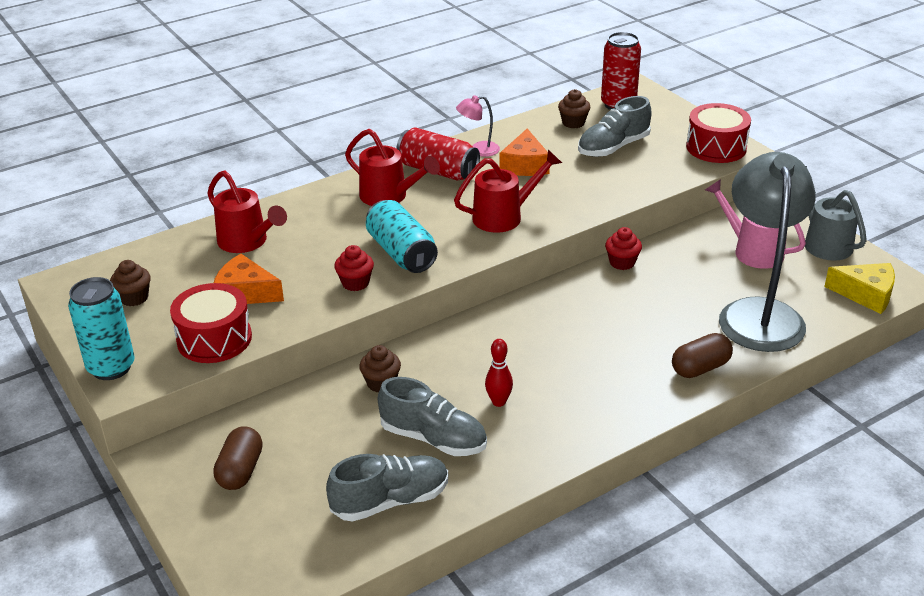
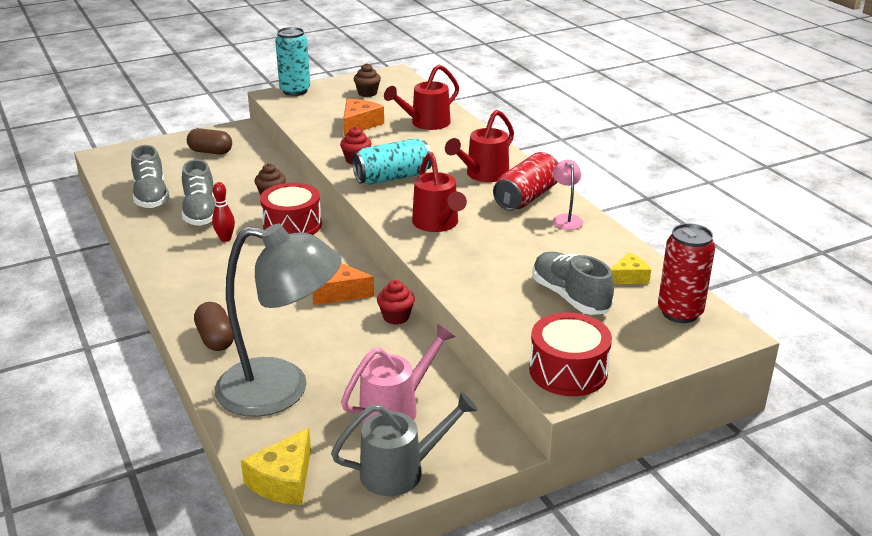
camera: 95 degrees right, 5 degrees down
red drum [170,283,252,363] -> red drum moved to [260,183,322,235]
grey shoe [378,377,487,456] -> grey shoe turned 45 degrees counterclockwise [182,159,216,226]
orange cheese [499,128,550,176] -> orange cheese moved to [312,263,375,305]
brown cupcake [558,89,591,128] -> yellow cheese [611,253,651,284]

